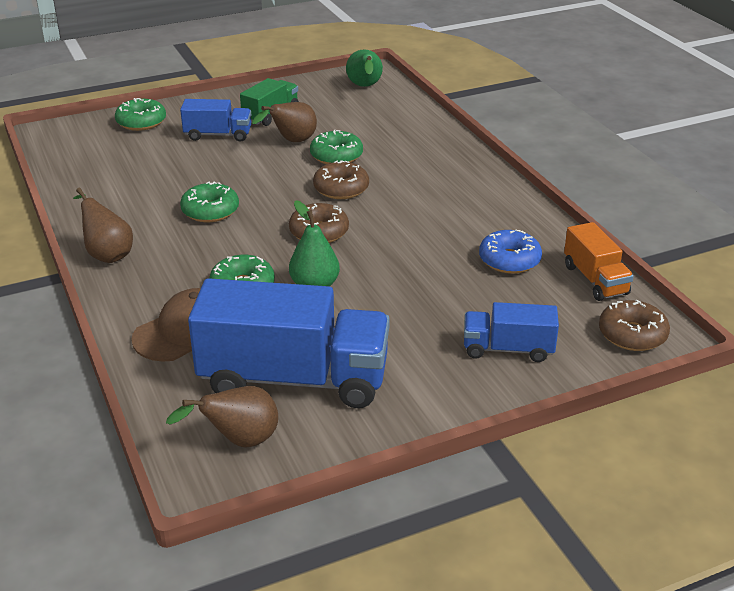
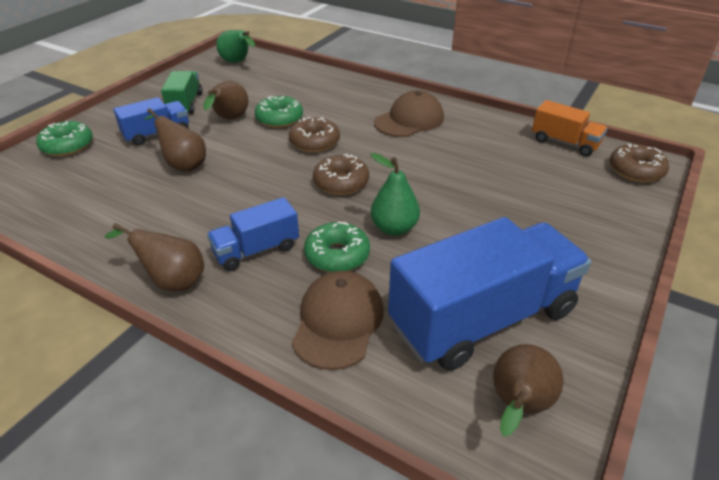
camera: 35 degrees left, 5 degrees up
green donut [180,181,239,222] -> none
blue truck [464,302,559,362] -> blue truck moved to [207,197,299,271]
blue donut [479,229,542,274] -> none
none -> brown pear [144,108,206,172]
none -> brown cap [374,90,444,137]

